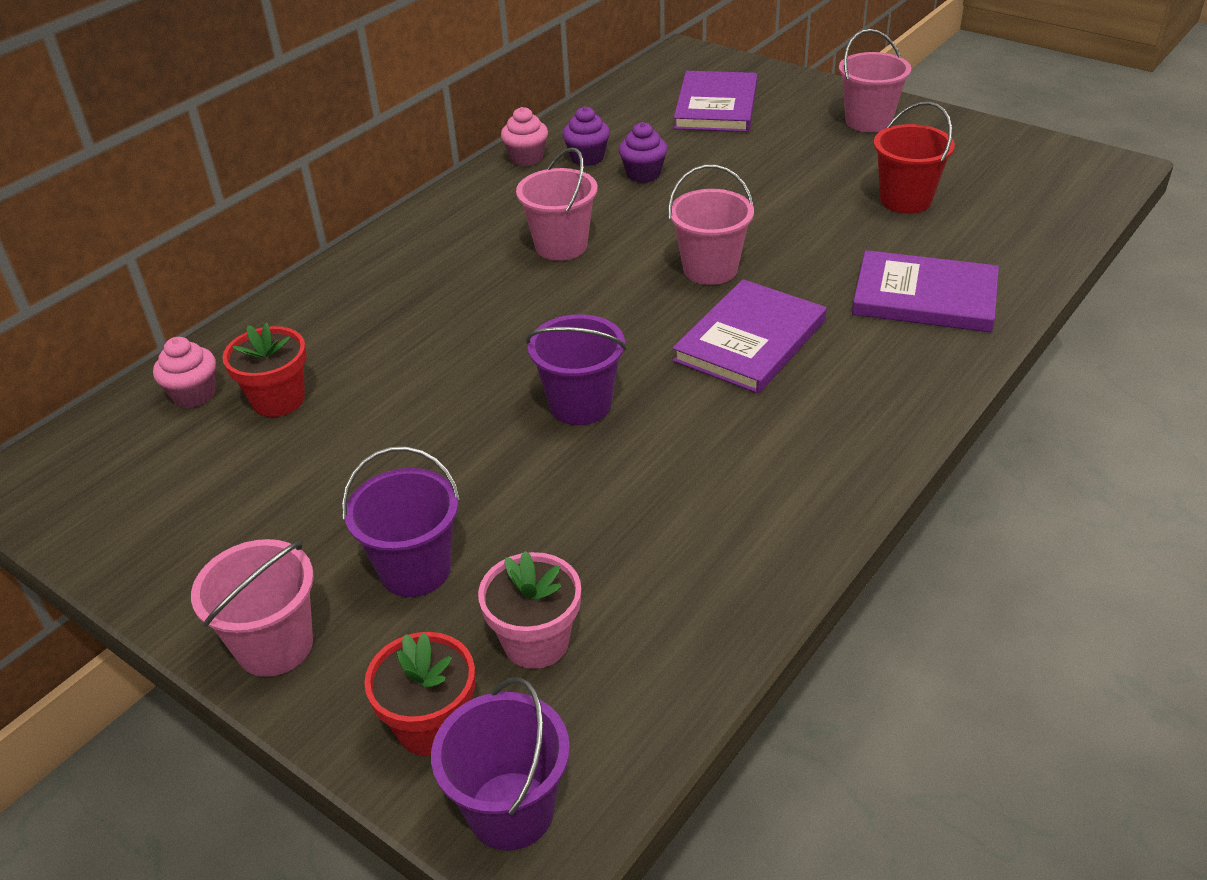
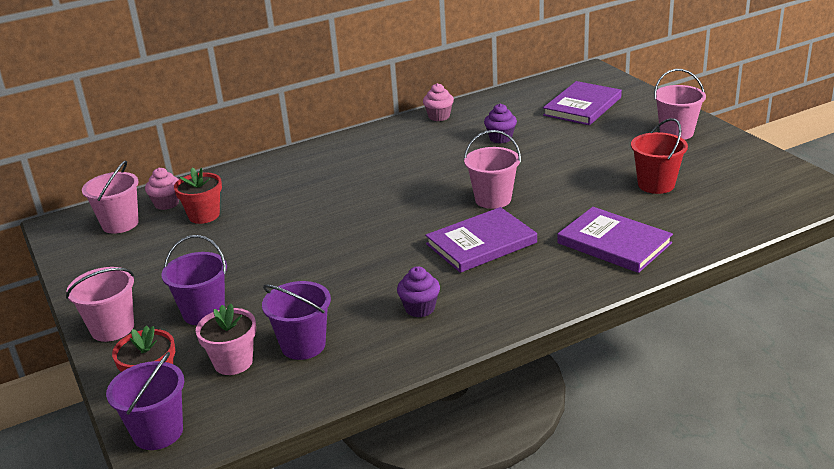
camera: 25 degrees right, 10 degrees down
pink bucket [516,147,598,261] -> pink bucket moved to [82,160,139,234]
purple bucket [526,314,627,425] -> purple bucket moved to [262,281,331,360]
purple cupcake [562,106,610,166] -> purple cupcake moved to [397,266,440,317]

